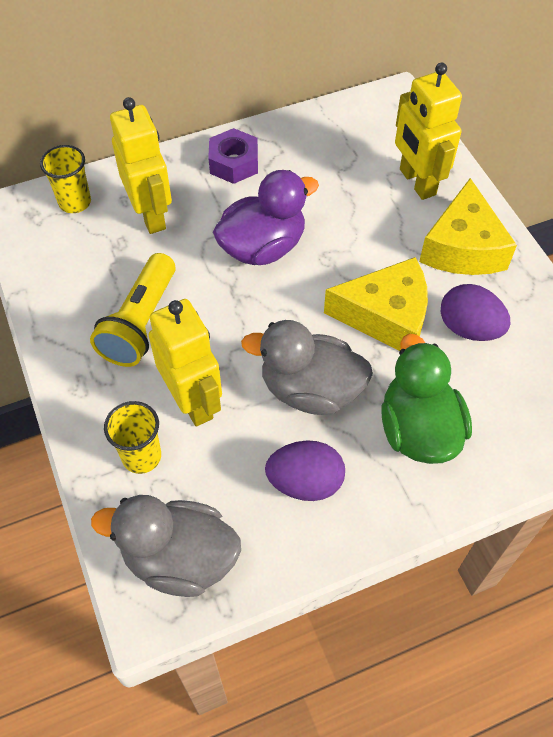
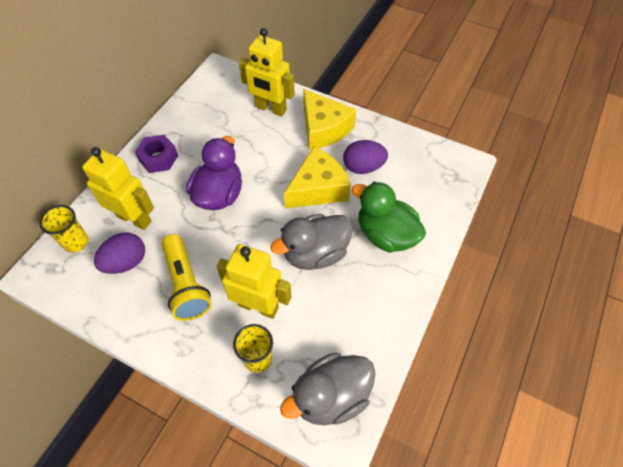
camera: 40 degrees left, 0 degrees up
purple egg [265,440,345,501] -> purple egg moved to [94,233,145,274]

